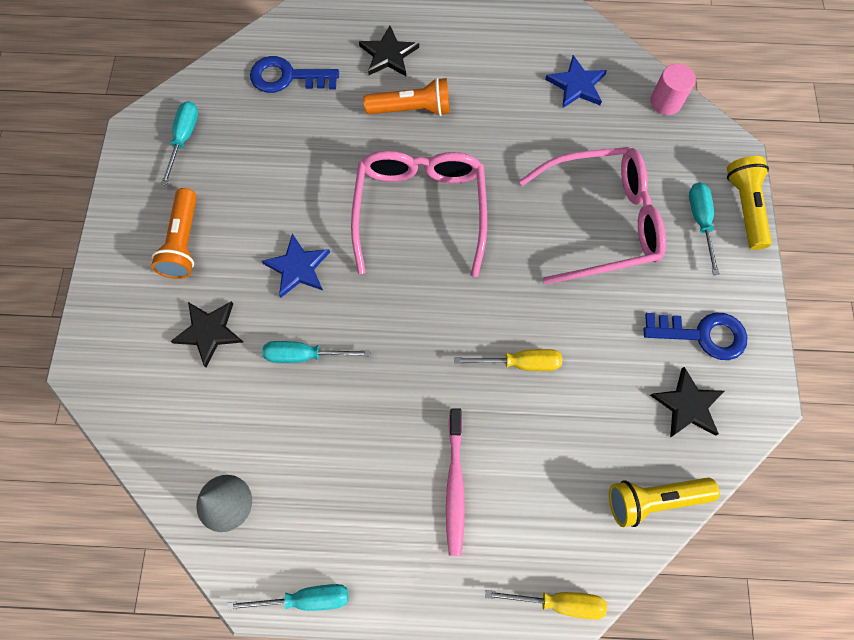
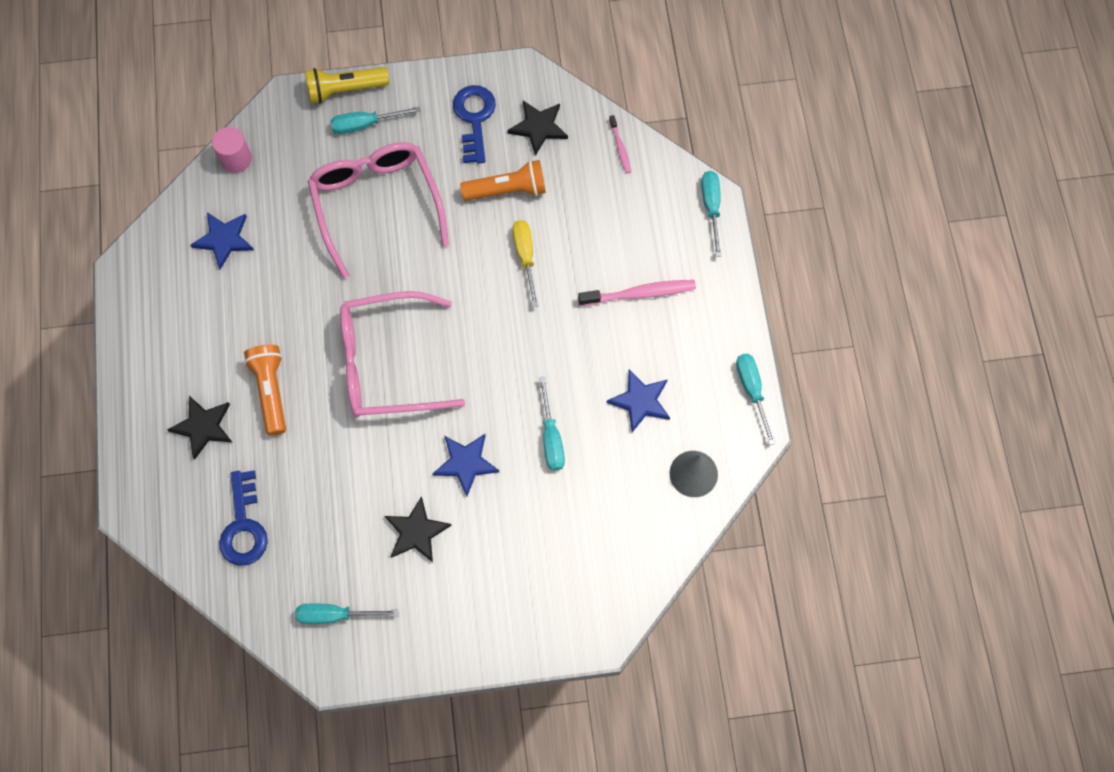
camera: 100 degrees left, 0 degrees up
orange flashlight [151,188,197,279] -> orange flashlight moved to [460,160,546,201]
black star [171,301,243,367] -> black star moved to [385,496,452,562]
yellow screwdriver [485,590,607,619] -> turquoise screwdriver [701,171,721,257]
yellow flashlight [609,478,720,527] -> pink toothbrush [609,115,631,174]
none -> blue star [607,370,670,432]

